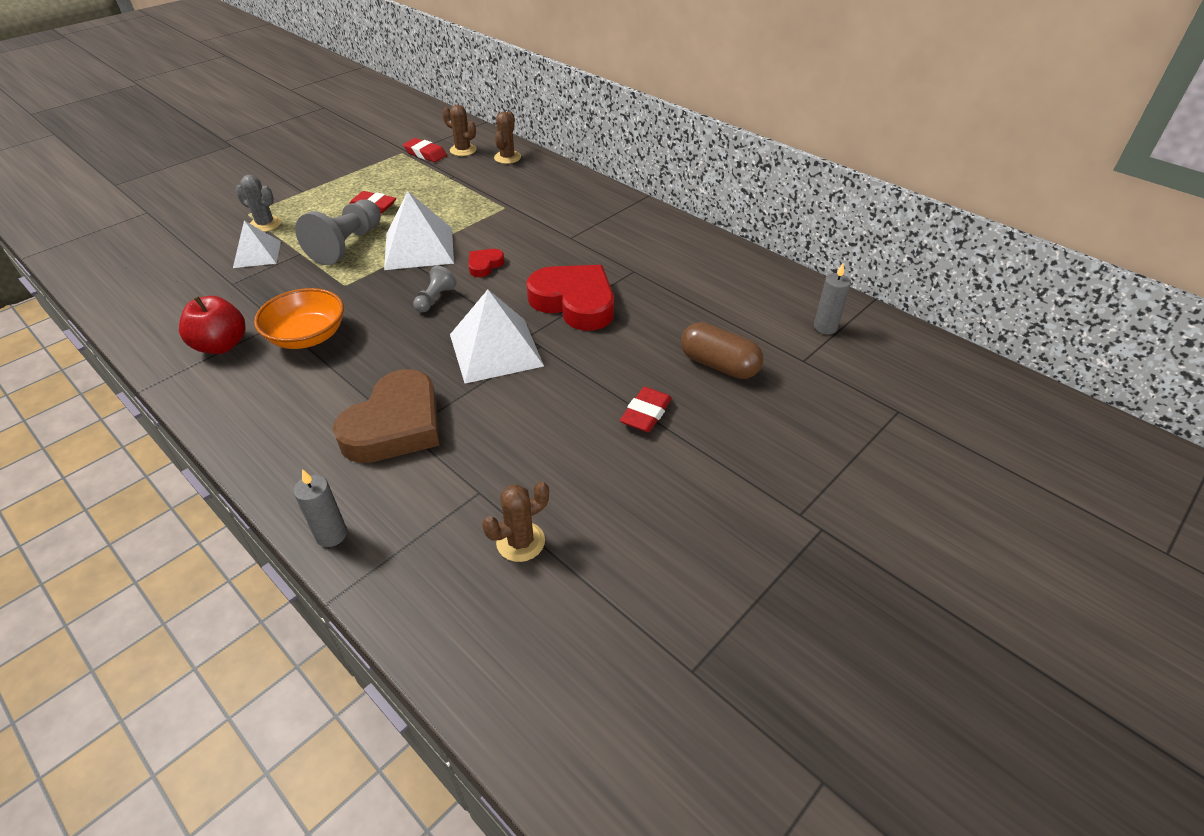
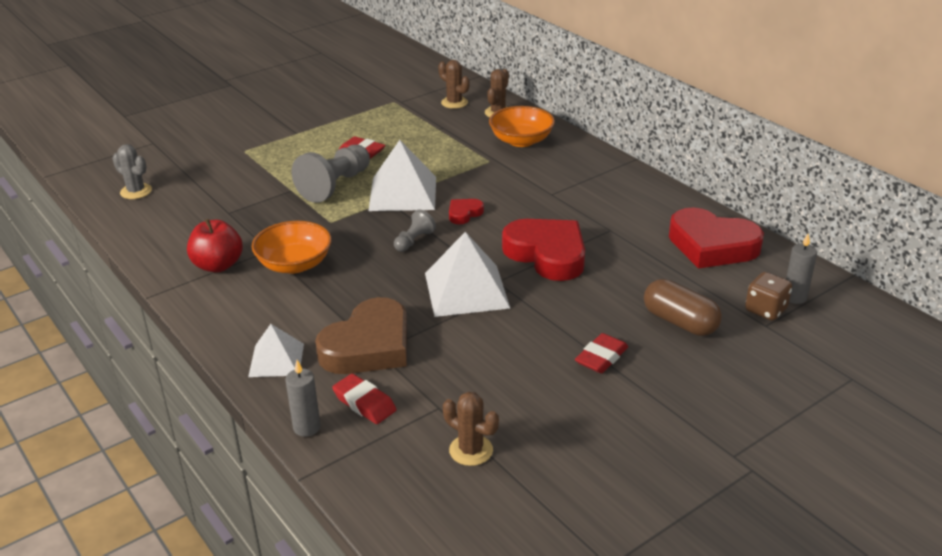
camera: 10 degrees right, 10 degrees down
white pyramid [233,221,281,268] -> white pyramid moved to [248,324,304,377]
grey cactus [235,175,281,232] -> grey cactus moved to [112,144,152,199]
red eraser [403,138,447,162] -> red eraser moved to [332,374,397,424]
brown cactus [482,481,549,562] -> brown cactus turned 60 degrees clockwise [443,392,499,466]
none -> orange bowl [489,106,555,147]
none -> red heart [669,207,764,269]
none -> brown dice [745,272,792,321]

